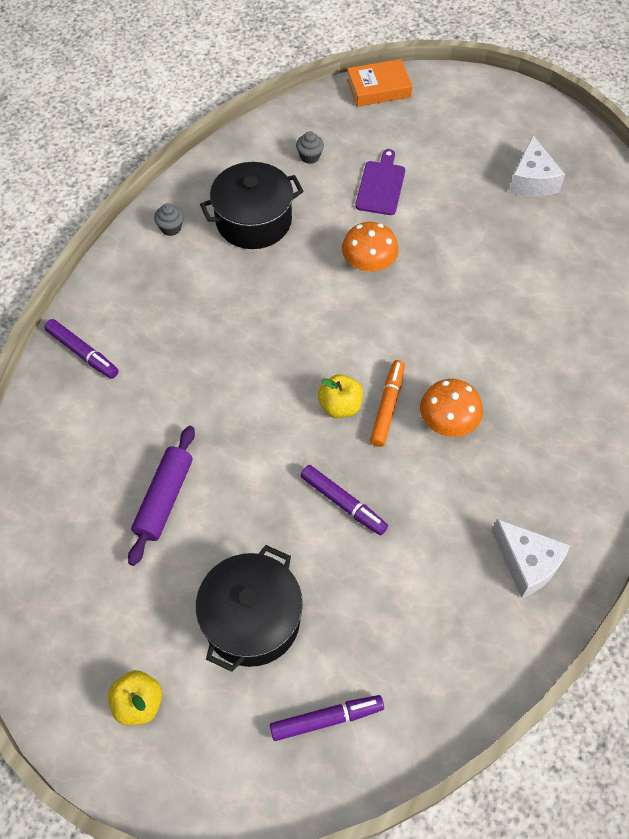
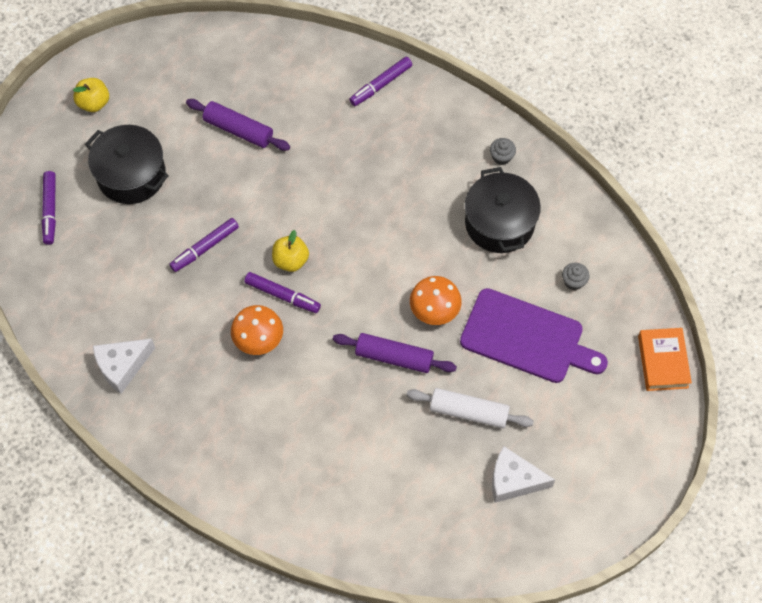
camera: 100 degrees right, 5 degrees up
purple cutting board [355,149,405,215] -> purple cutting board [460,288,608,383], size x1.75
orange marker [370,360,405,447] -> purple marker [244,272,321,313]
none -> purple rolling pin [333,333,457,373]
none -> white rolling pin [406,388,534,428]

